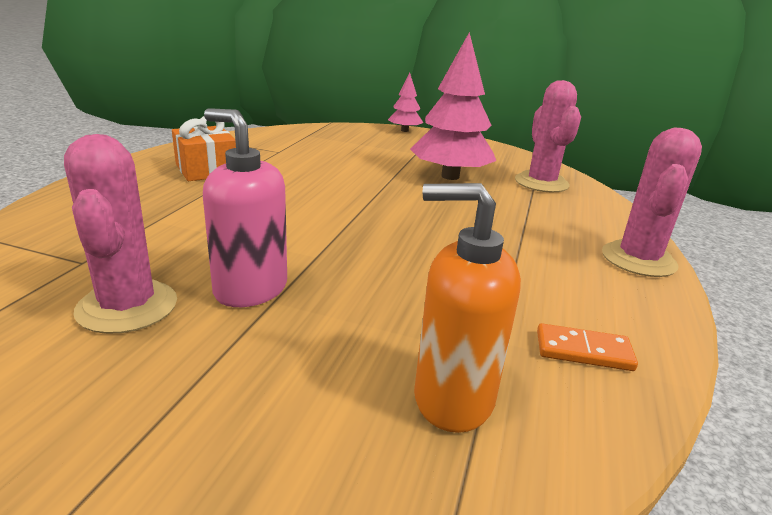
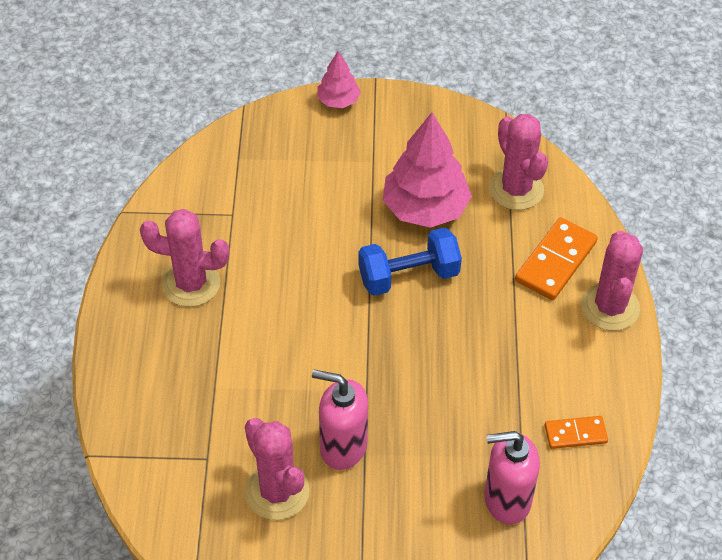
camera: 15 degrees left, 25 degrees up
orange gift [172,116,236,181] -> pink cactus [140,209,229,307]
orange soap dispenser [414,183,521,433] -> pink soap dispenser [484,431,540,525]
none -> blue dumbbell [358,228,462,296]
none -> orange domino [515,218,598,300]

